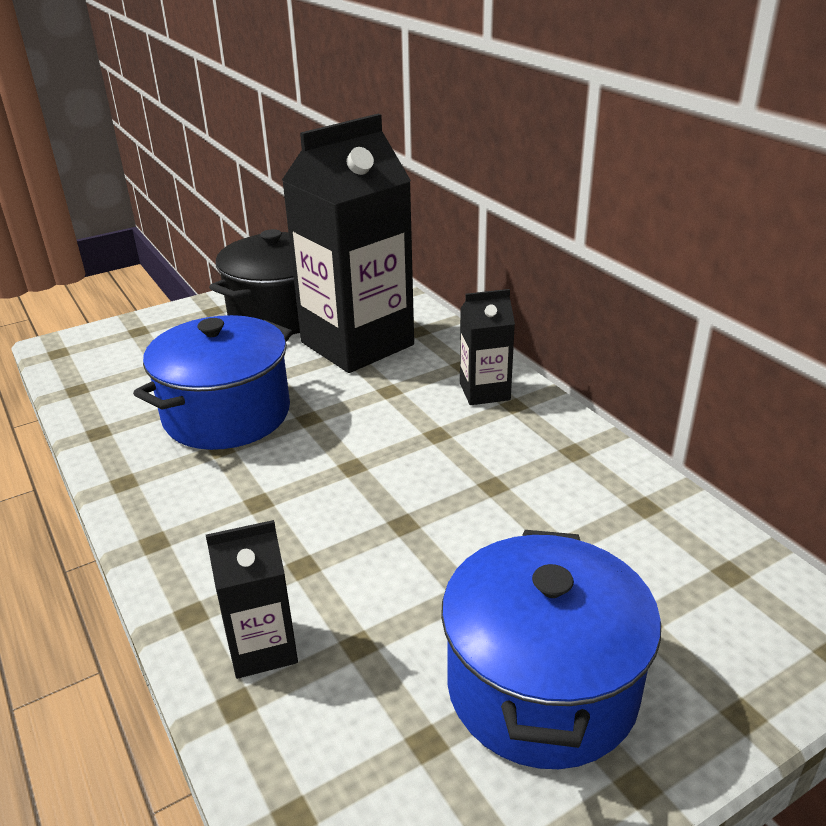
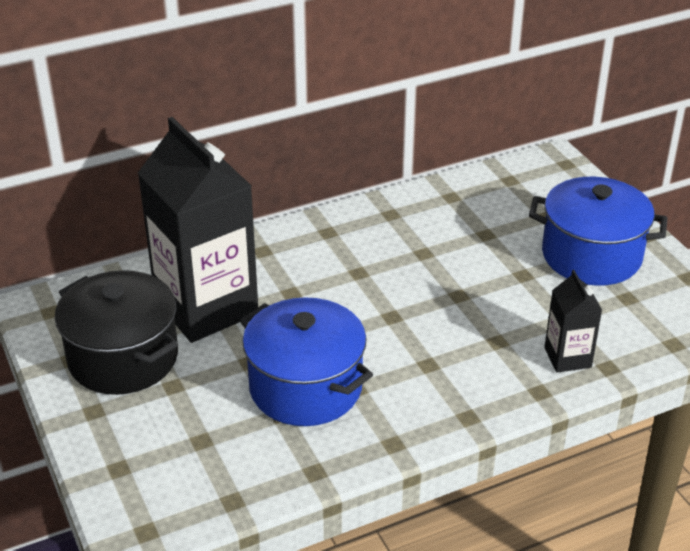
camera: 85 degrees left, 5 degrees up
black carton [460,289,515,405] -> none

